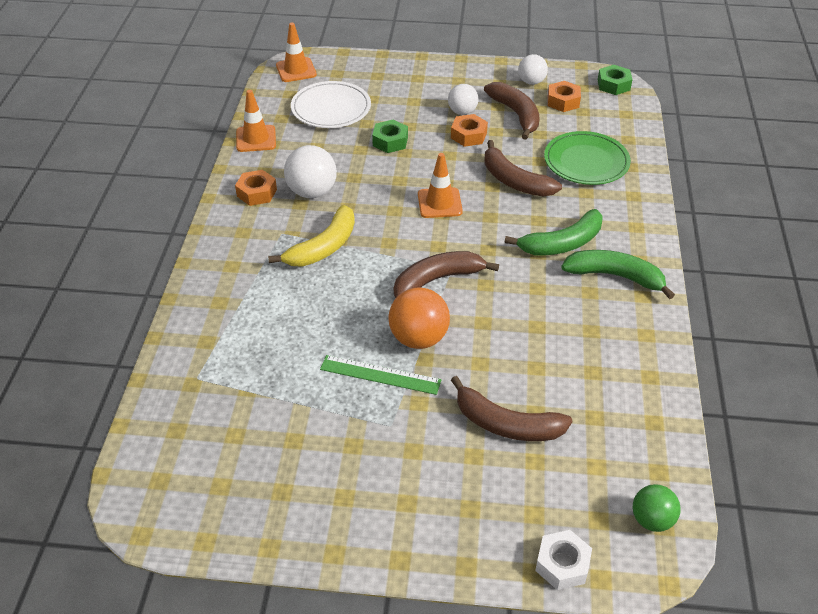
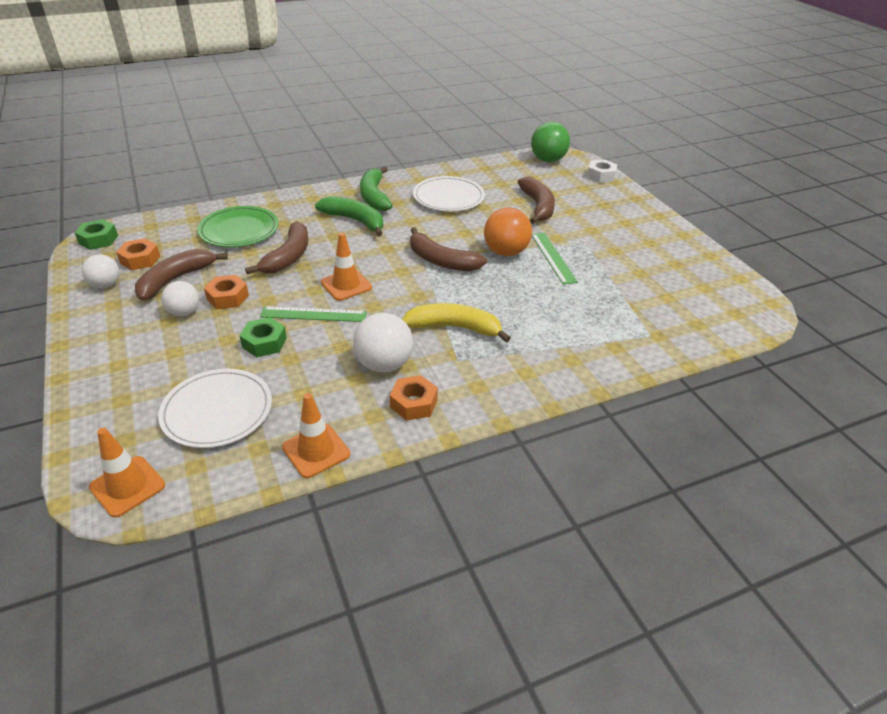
camera: 120 degrees left, 5 degrees down
green ball [633,484,681,532] -> green ball [531,122,570,162], size x1.55
none -> green ruler [260,306,367,322]
none -> white plate [413,176,485,211]

